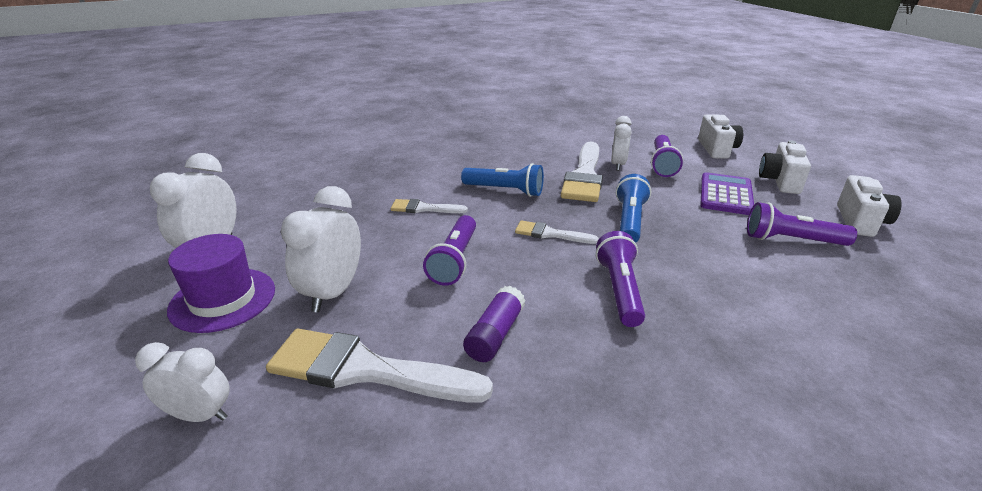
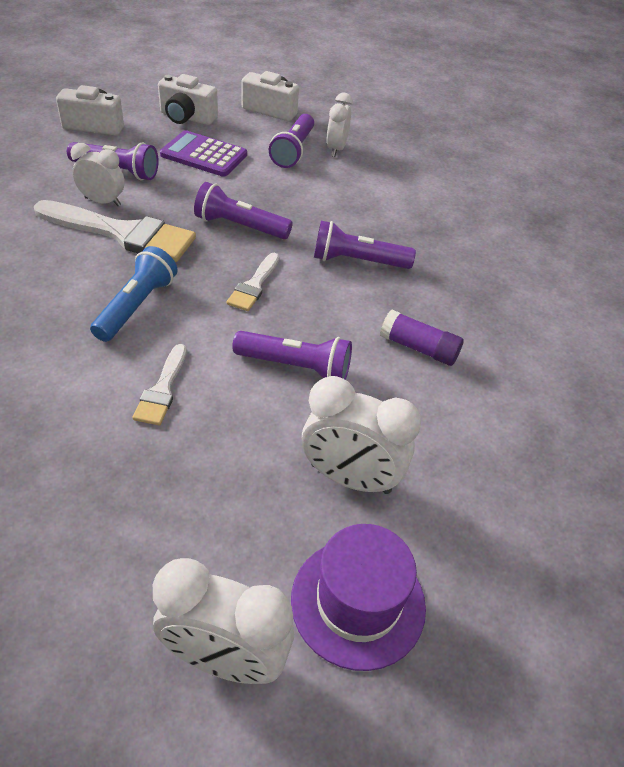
camera: 90 degrees left, 15 degrees up
white clock [135,342,230,422] -> white clock moved to [327,93,353,157]
white brush [266,329,493,403] -> none
blue flashlight [616,174,651,243] -> purple flashlight [194,182,293,239]

